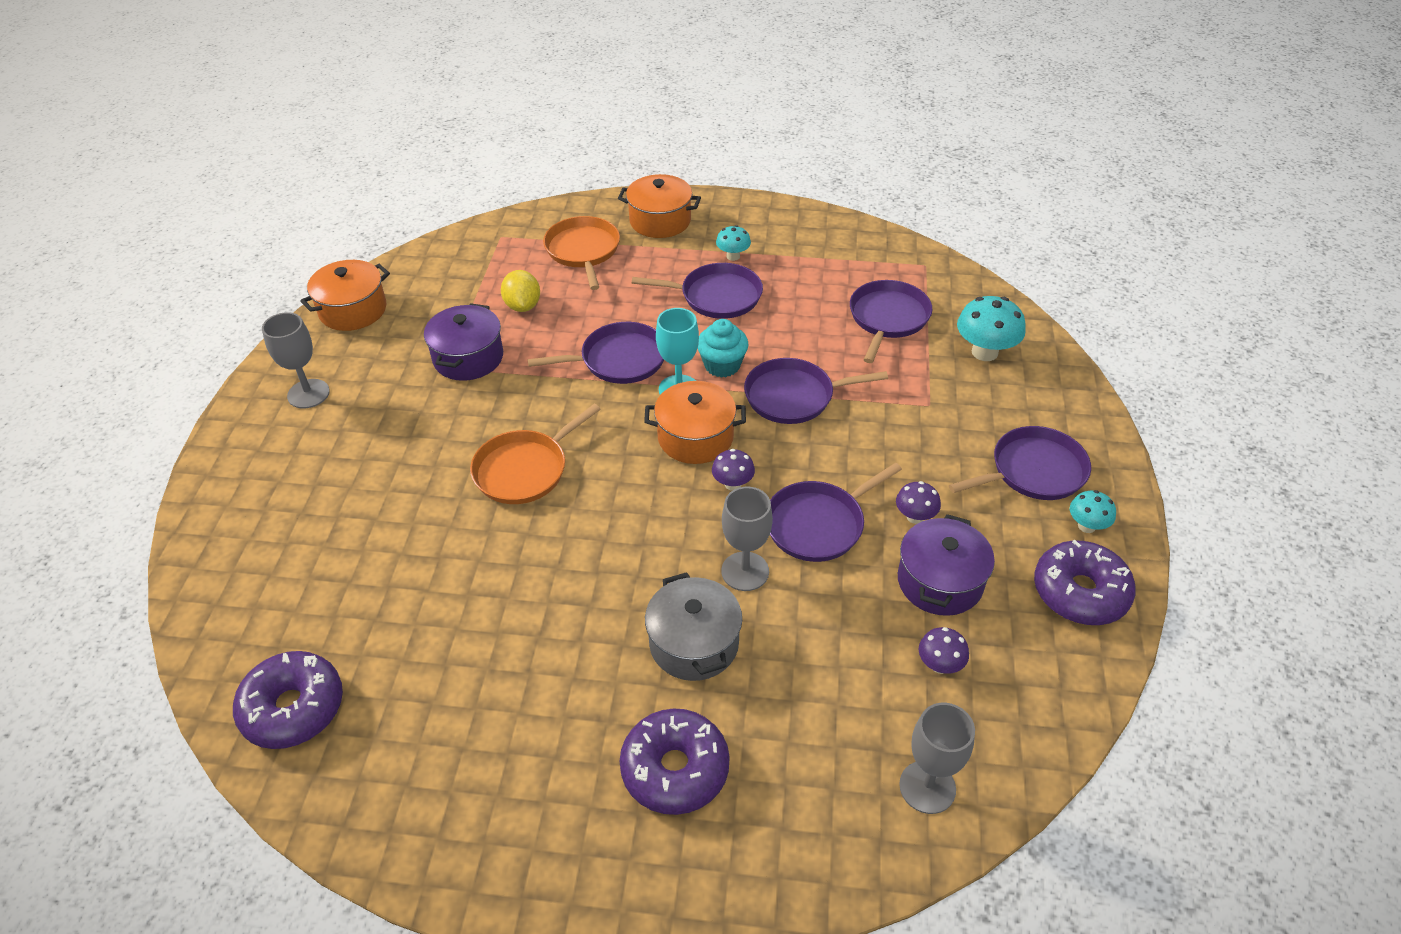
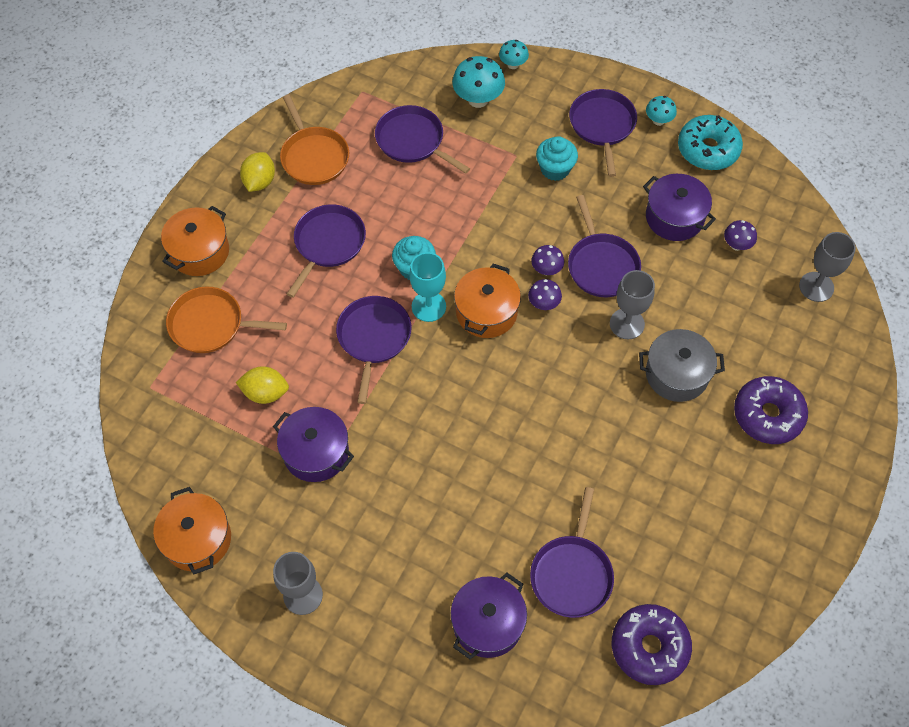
camera: 70 degrees left, 15 degrees up
orange pan [470,404,600,504] -> orange pan moved to [280,95,349,185]
turquoise mushroom [716,225,751,261] -> turquoise mushroom moved to [499,40,529,69]
purple pan [744,358,888,424] -> purple pan moved to [530,487,614,618]
purple mushroom [896,481,941,524] -> purple mushroom moved to [531,245,564,275]
purple donut [1034,540,1136,625] -> turquoise donut [678,115,743,170]
none -> yellow lemon [240,152,275,192]
none -> purple pot [451,573,527,659]
none -> turquoise cupcake [536,136,578,181]

